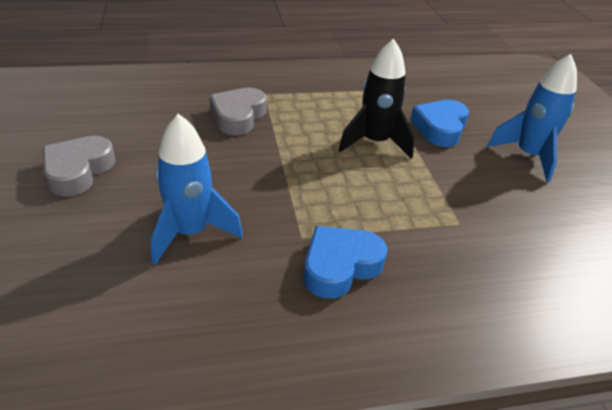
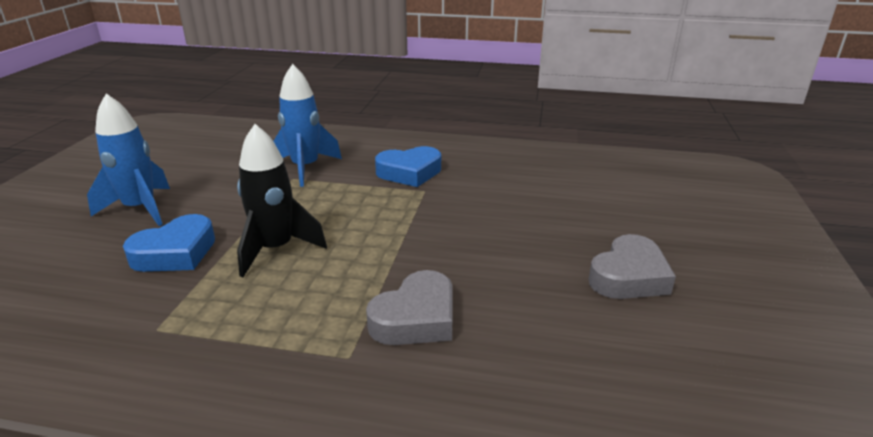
camera: 155 degrees left, 10 degrees down
blue rocket [151,114,243,265] -> blue rocket moved to [273,64,342,187]

